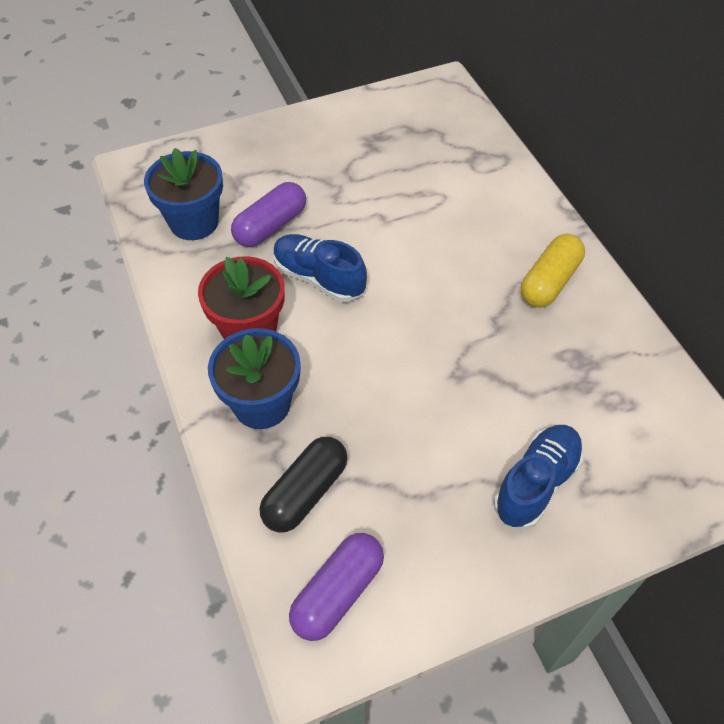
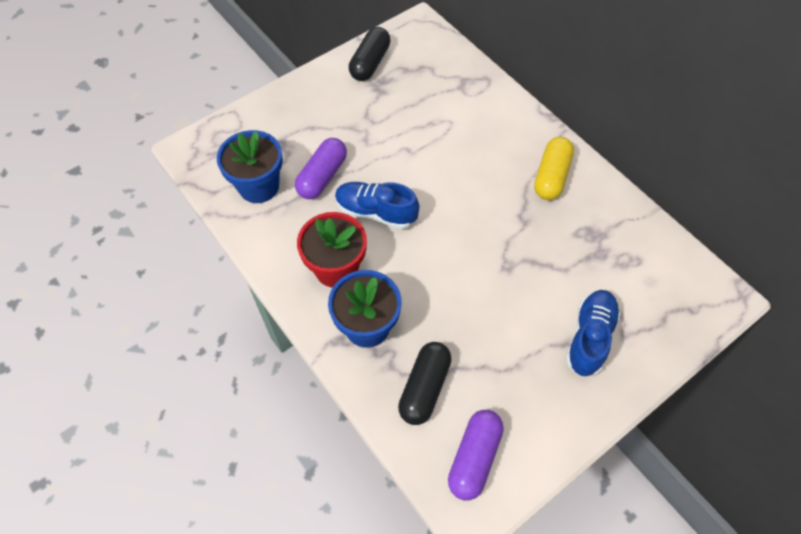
camera: 15 degrees left, 5 degrees up
none -> black capsule [349,27,390,81]

